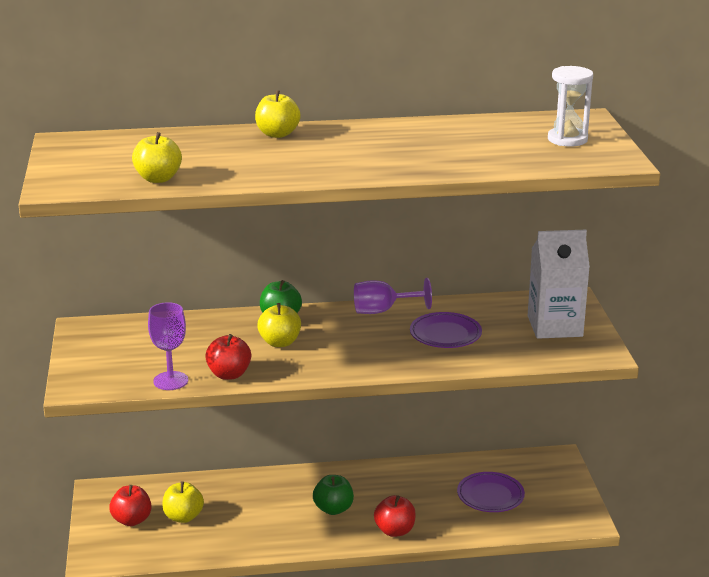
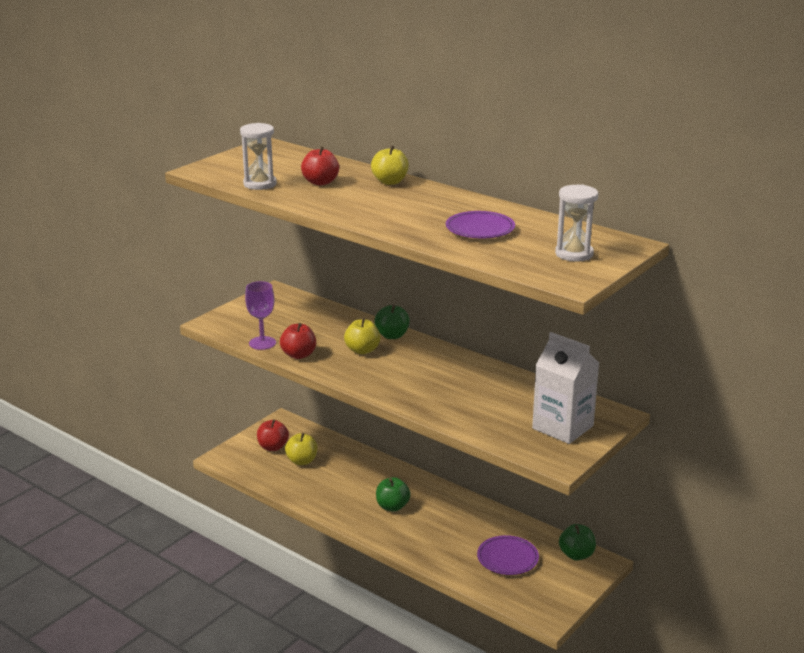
camera: 45 degrees right, 0 degrees up
yellow apple [132,132,182,183] -> white hourglass [240,123,277,190]
purple goblet [354,278,432,314] -> none
red apple [374,495,416,537] -> red apple moved to [301,146,339,186]
purple plate [410,312,482,348] -> purple plate moved to [446,211,515,238]
none -> green apple [559,524,596,561]

